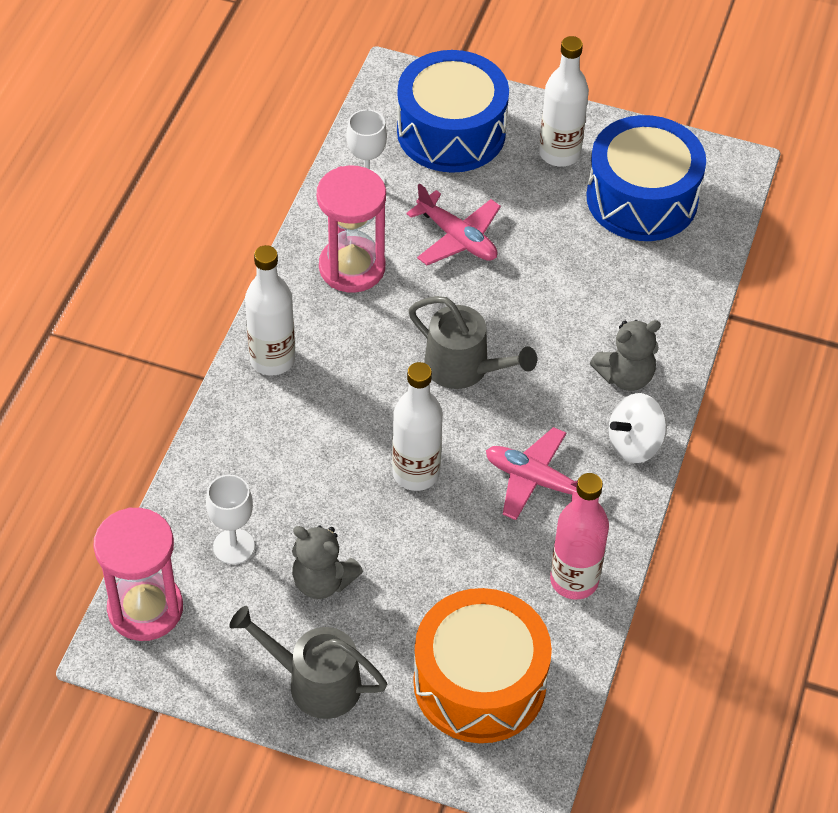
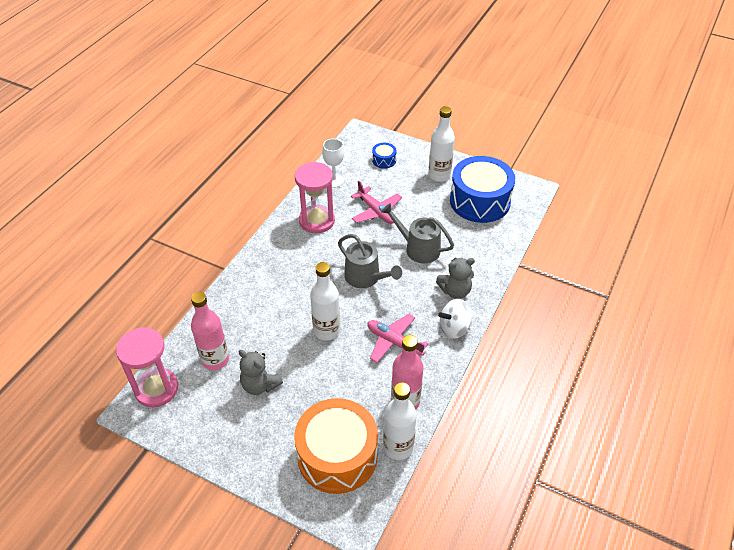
camera: 10 degrees right, 5 degrees down
white goblet [206,474,255,565] -> pink bottle [191,292,229,370]
grey watering can [229,606,387,719] -> grey watering can moved to [381,203,454,263]
white bottle [245,245,295,376] -> white bottle moved to [383,382,417,460]
blue drum [397,50,509,173] -> blue drum [372,143,397,169], size x0.42

